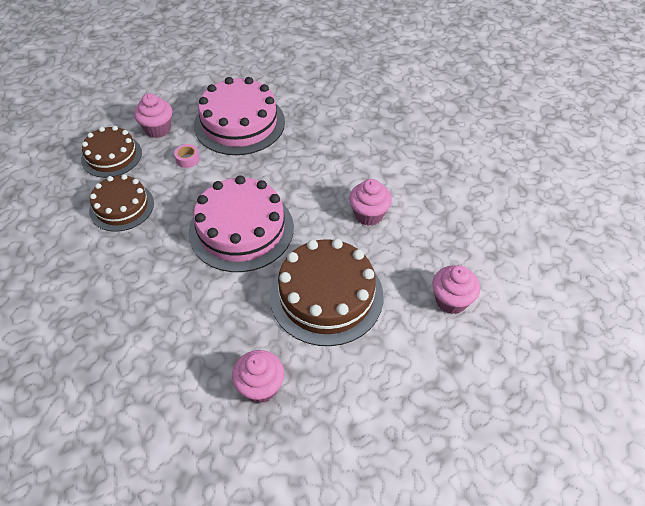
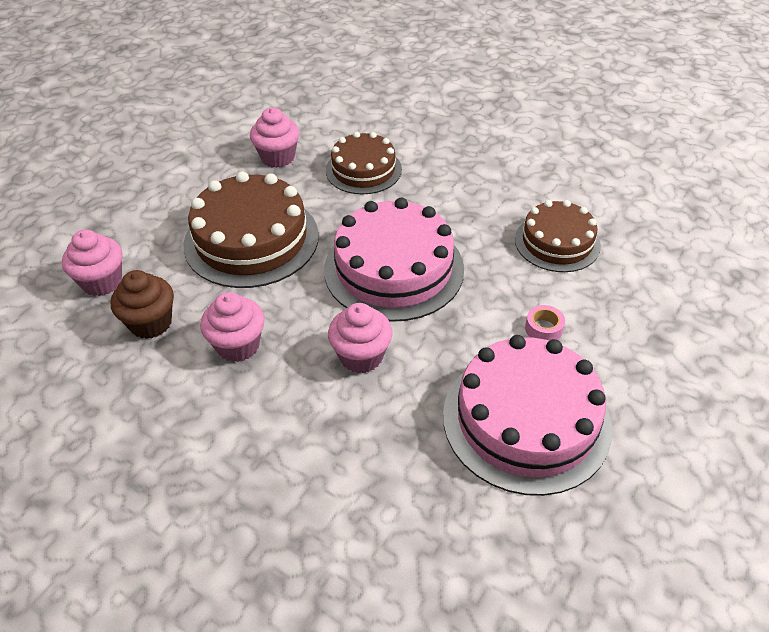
camera: 155 degrees right, 5 degrees down
brown cake [81,126,142,178] -> brown cake moved to [326,132,402,194]
pink cupcake [134,93,172,138] -> pink cupcake moved to [328,303,393,373]
none -> brown cupcake [111,270,174,339]

